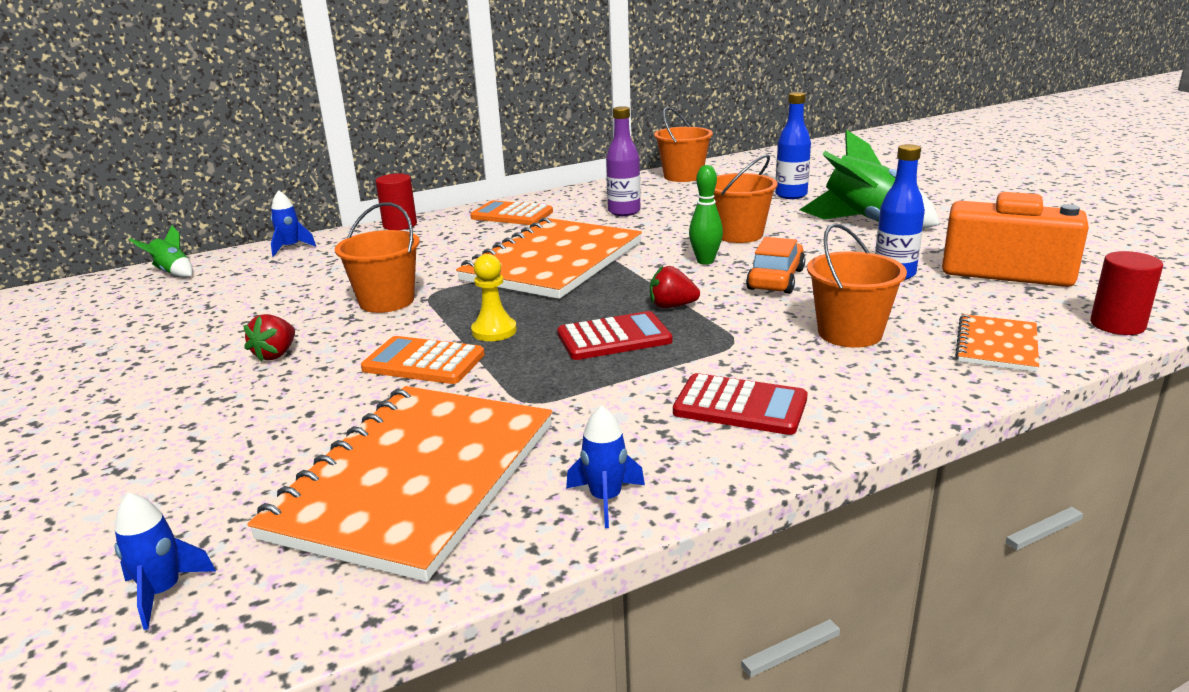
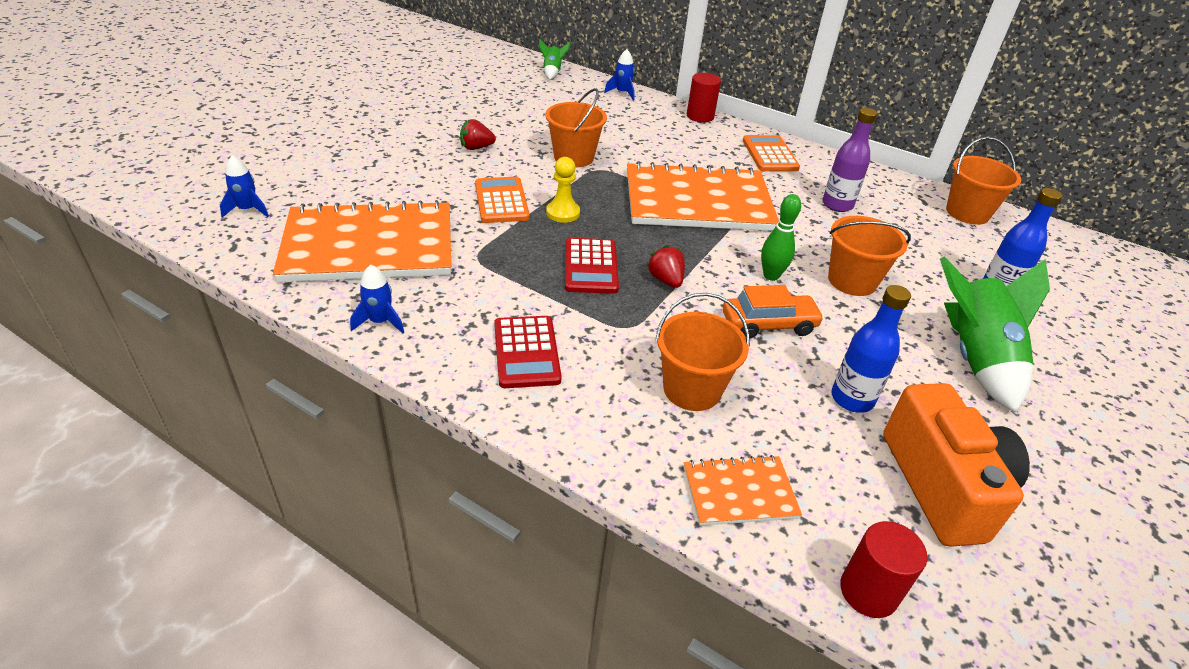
camera: 55 degrees right, 15 degrees up
red calculator [557,311,673,360] -> red calculator turned 45 degrees clockwise [565,238,619,294]

